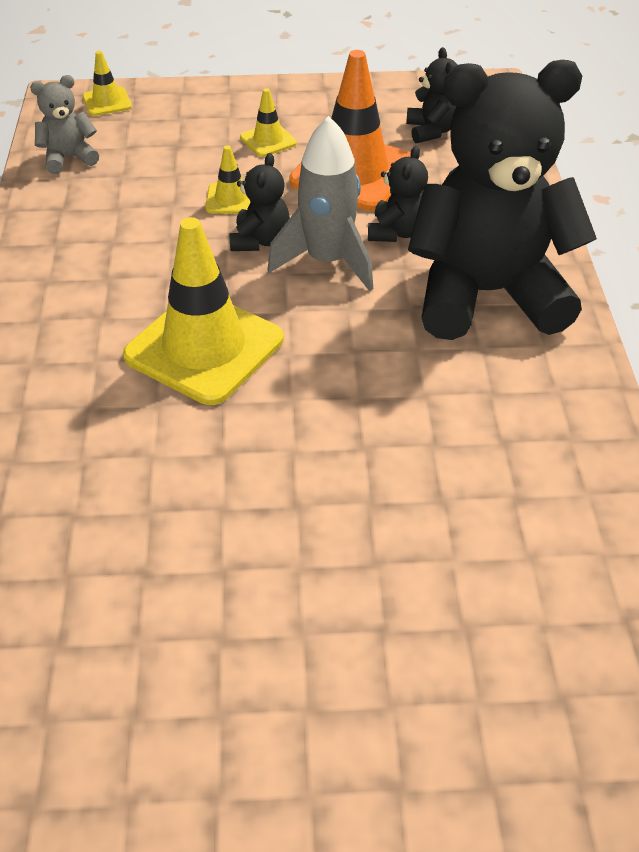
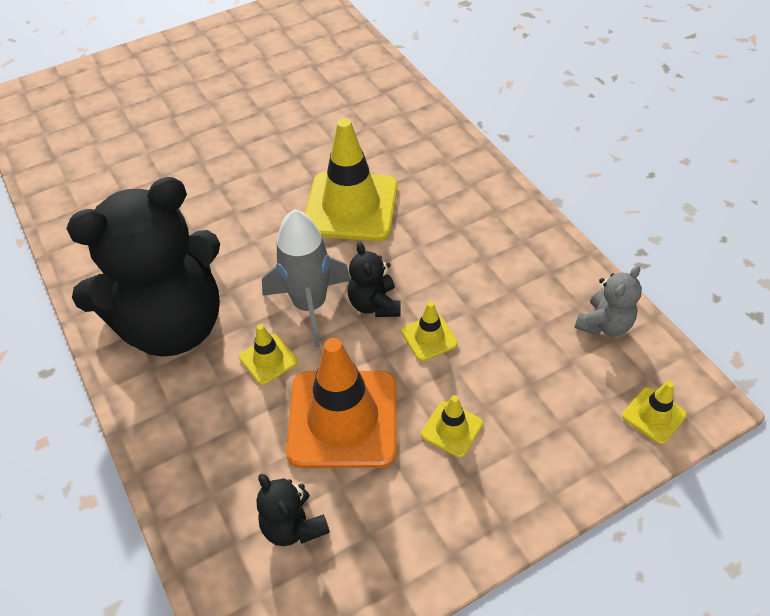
camera: 155 degrees right, 5 degrees up
black teddy bear [368,146,428,242] -> yellow traffic cone [239,324,298,385]

